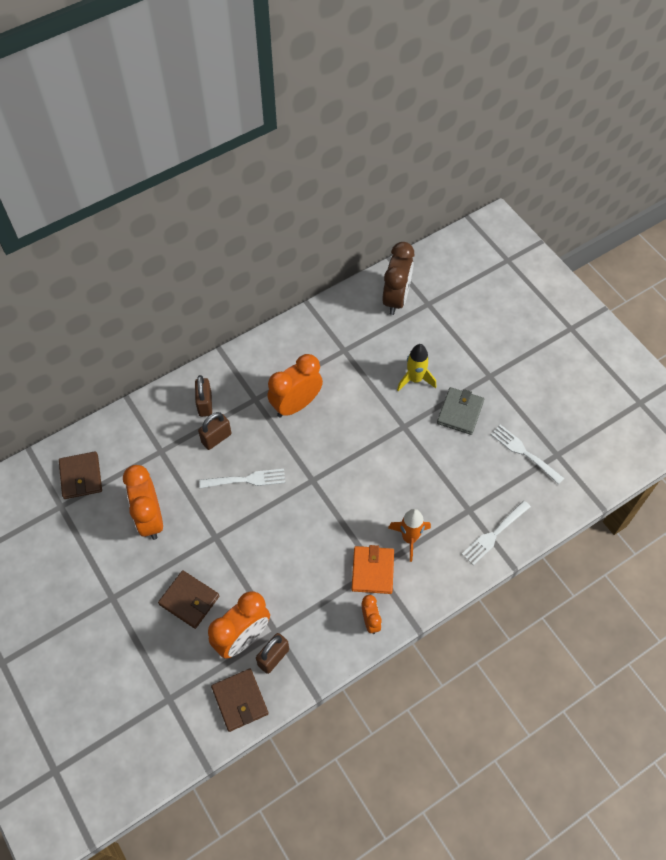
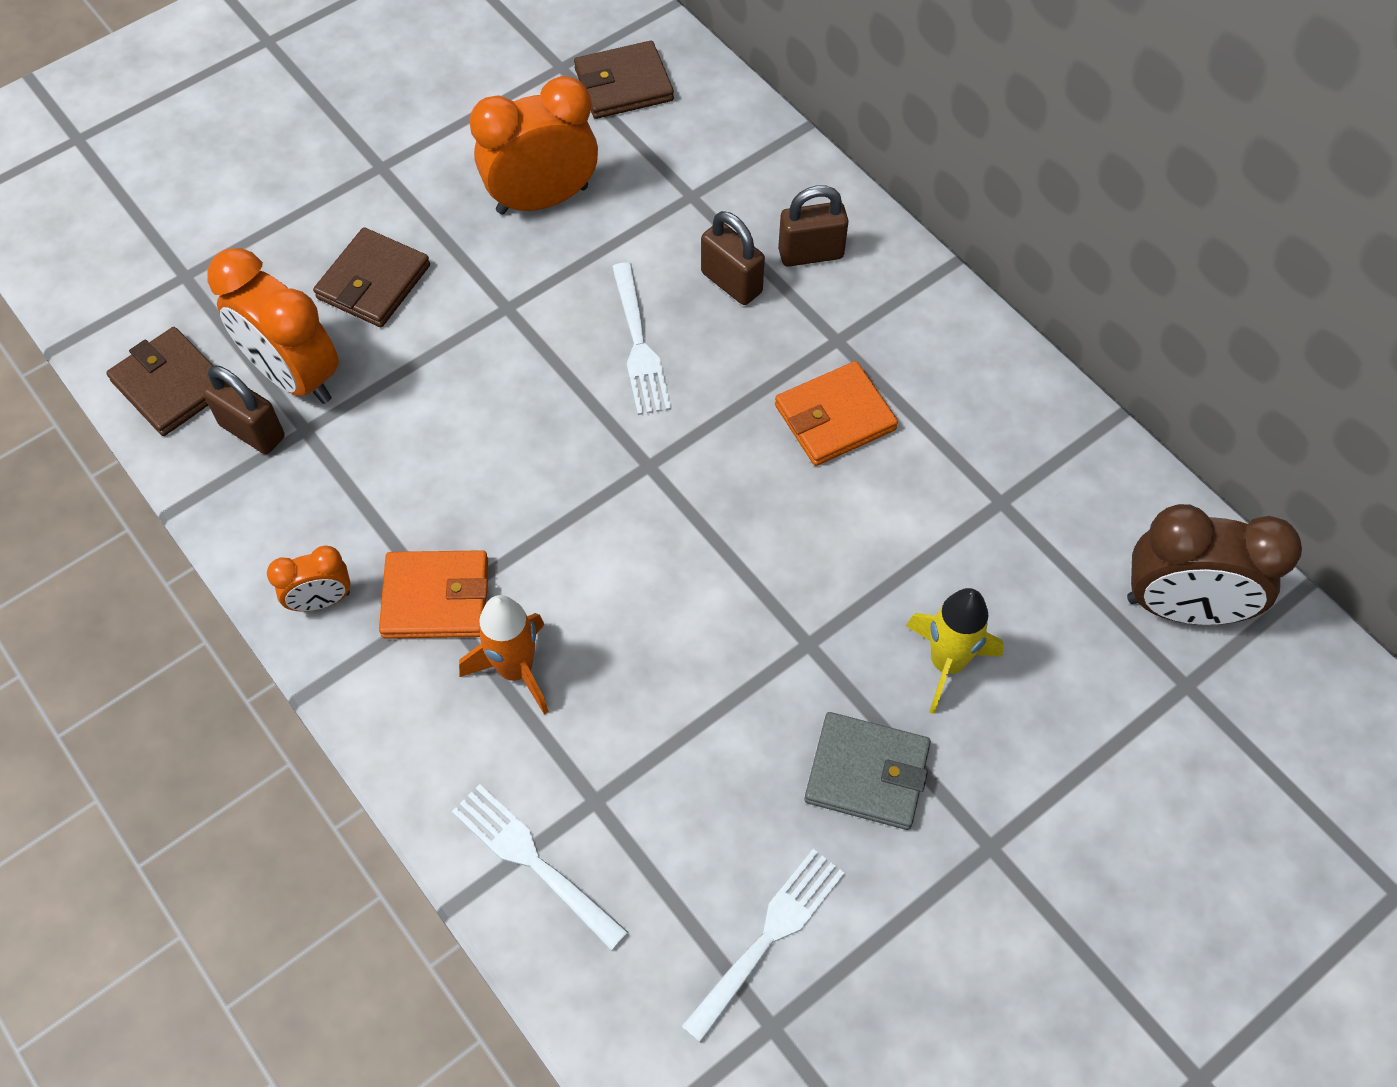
camera: 85 degrees right, 0 degrees up
brown wallet [211,669,269,732] -> brown wallet turned 75 degrees clockwise [106,327,213,436]
orange clock [267,354,323,418] -> orange wallet [775,361,898,466]

